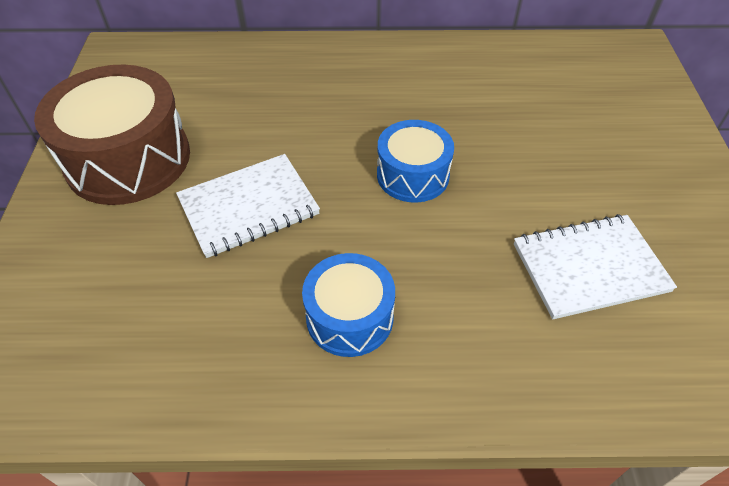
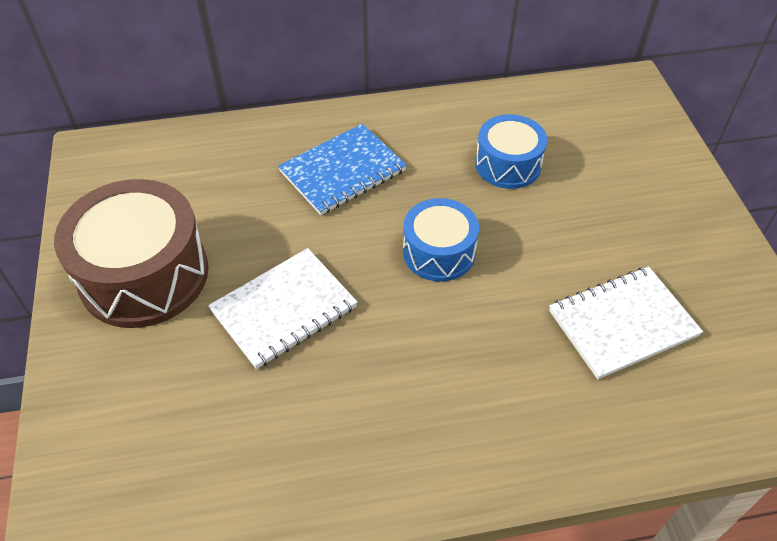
camera: 10 degrees left, 0 degrees up
blue drum [302,253,395,357] -> blue drum moved to [475,114,547,189]
none -> blue notebook [278,124,407,215]

